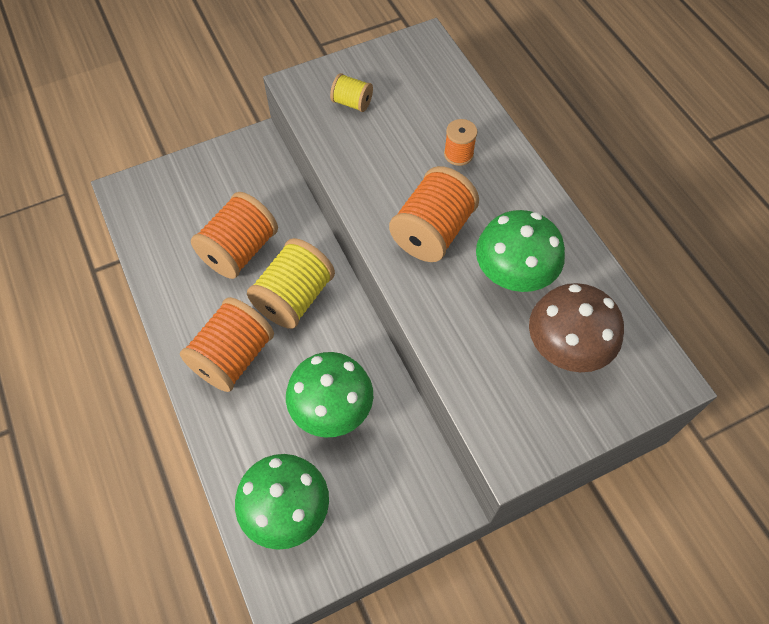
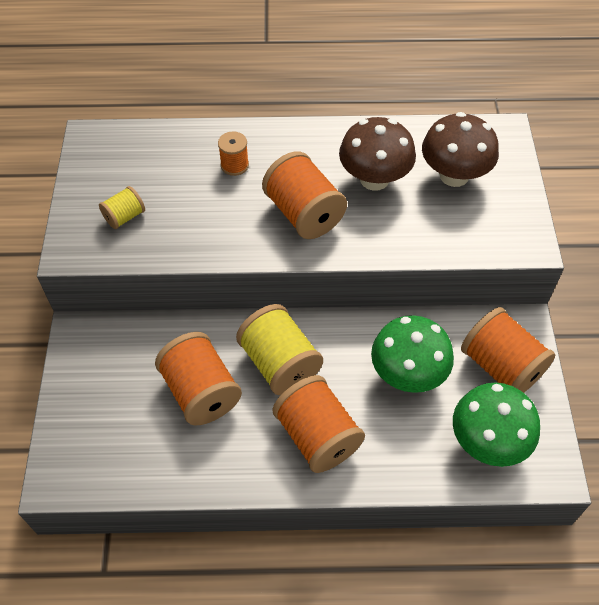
camera: 65 degrees left, 5 degrees down
green mushroom [476,210,565,292] -> brown mushroom [339,117,416,191]
none -> orange spool [461,307,555,393]

